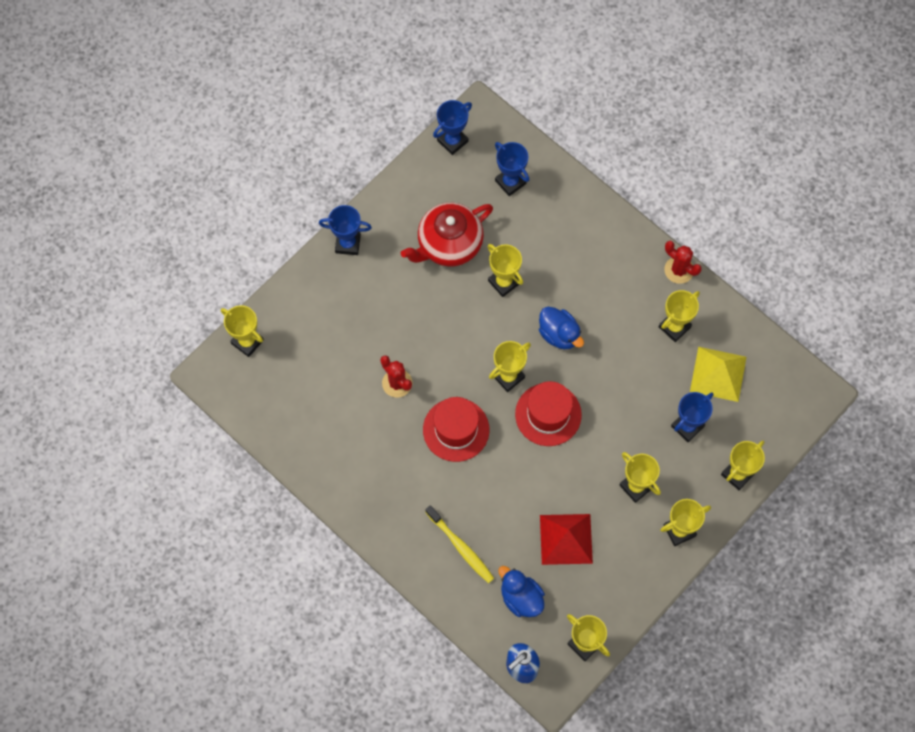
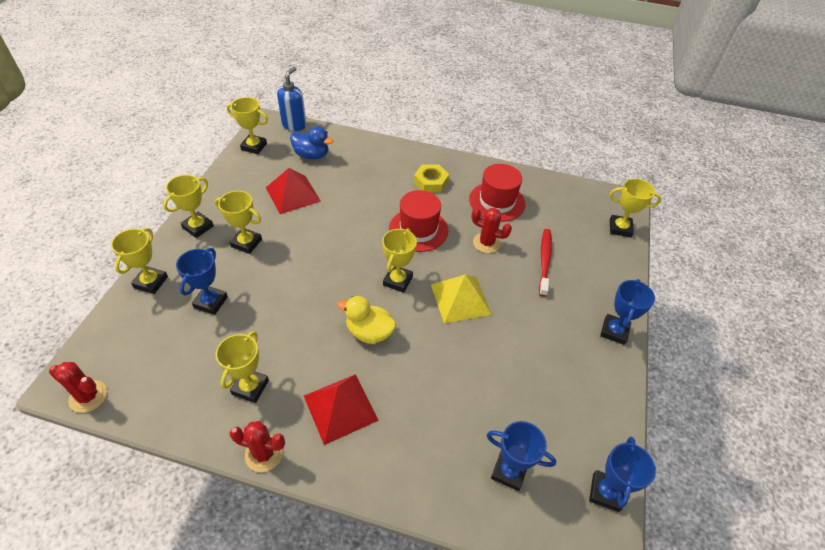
camera: 150 degrees right, 20 degrees down
blue trophy [319,205,372,255] -> blue trophy turned 45 degrees counterclockwise [600,279,655,345]
red teapot [401,203,493,267] -> none
yellow toothbrush [425,505,494,583] -> none
yellow trophy [488,244,523,297] -> none
red hat [515,381,582,446] -> red hat moved to [469,164,526,222]
blue duck [539,307,584,350] -> yellow duck [337,296,396,344]
yellow pyramid [690,347,747,402] -> yellow pyramid moved to [431,274,492,323]
none -> red cactus [49,362,107,413]
none -> red pyramid [304,374,379,445]
none -> yellow nut [414,164,449,193]
none -> red toothbrush [539,229,552,297]

